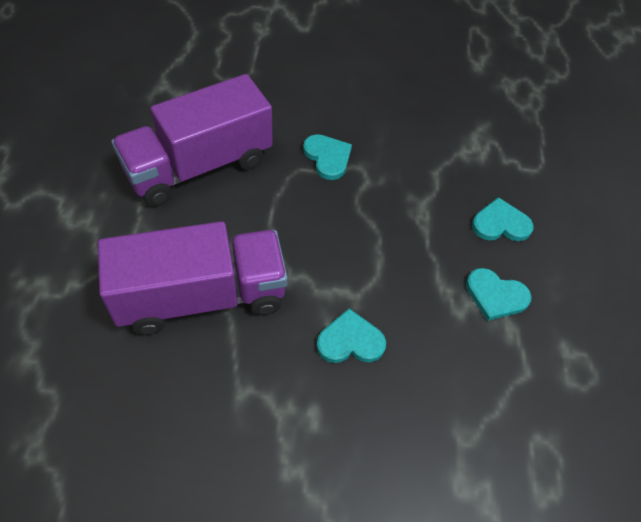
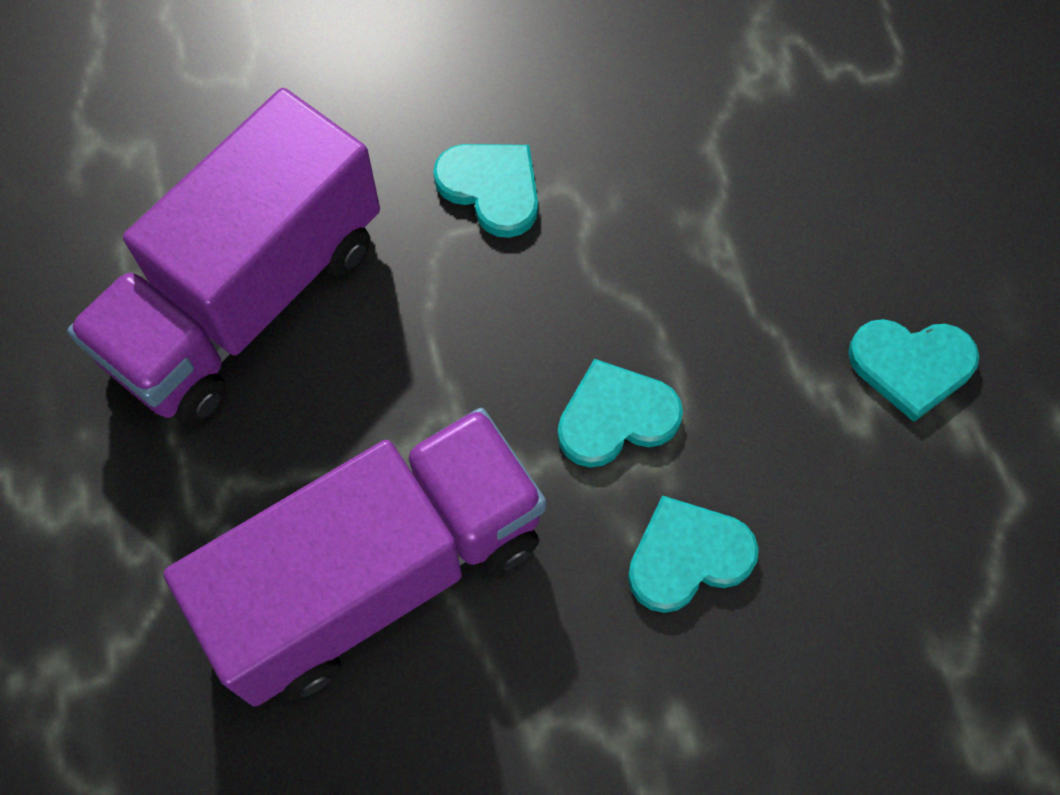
camera: 15 degrees left, 10 degrees up
turquoise heart [472,197,534,241] -> turquoise heart moved to [557,359,683,467]

